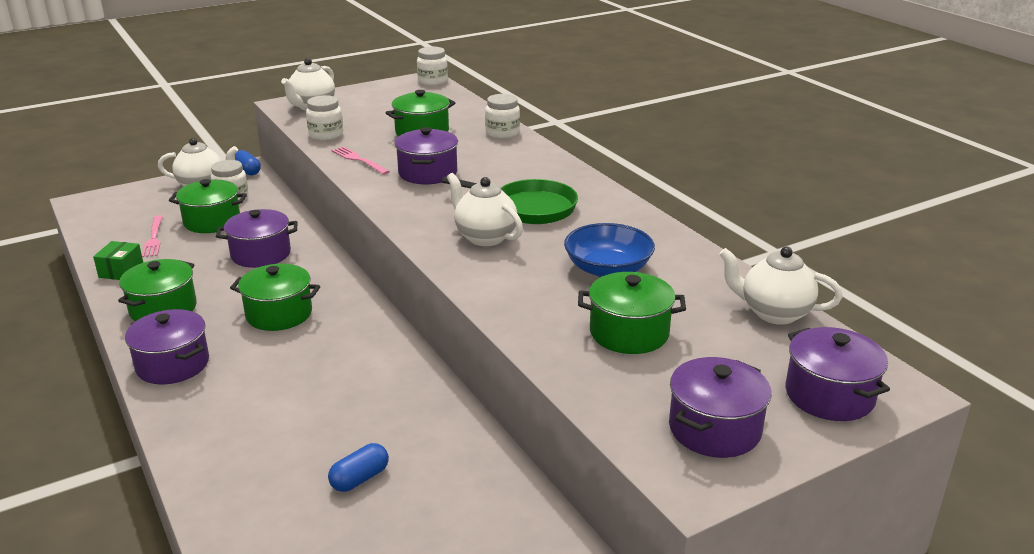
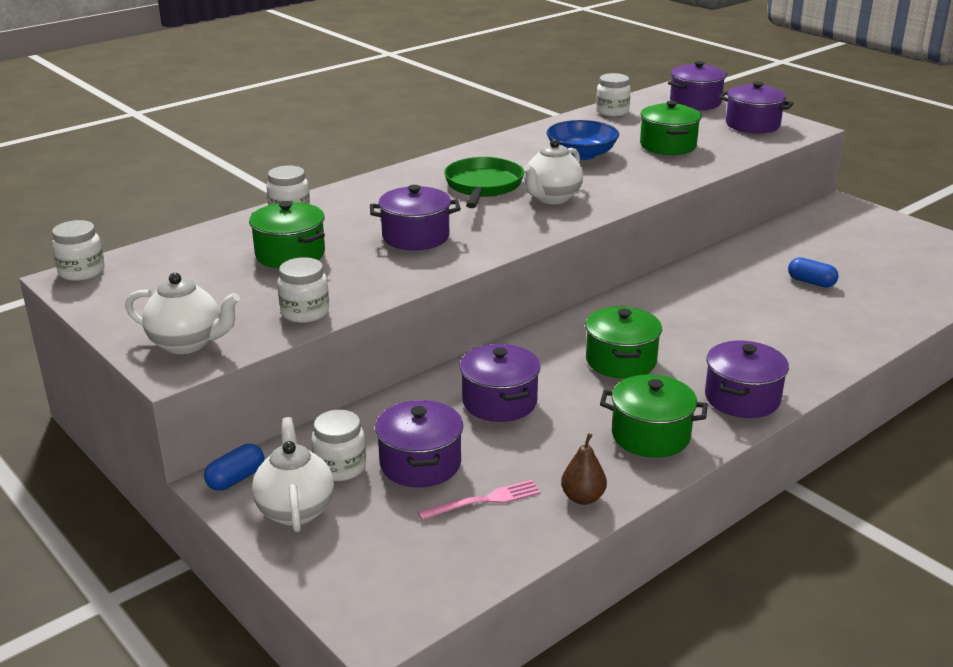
camera: 100 degrees left, 0 degrees up
green box [93,241,143,280] -> brown pear [561,433,607,505]
green pot [169,179,247,233] -> purple pot [375,400,463,488]
pink fork [332,146,390,175] -> none
white teapot [719,246,843,325] -> white jar [596,73,631,116]

